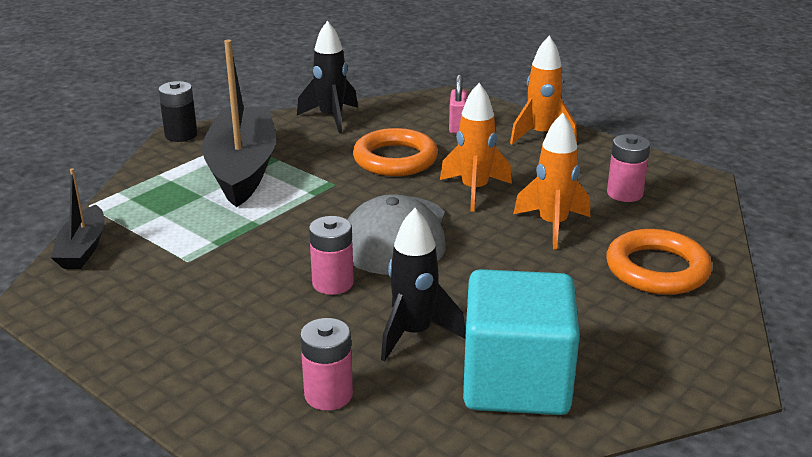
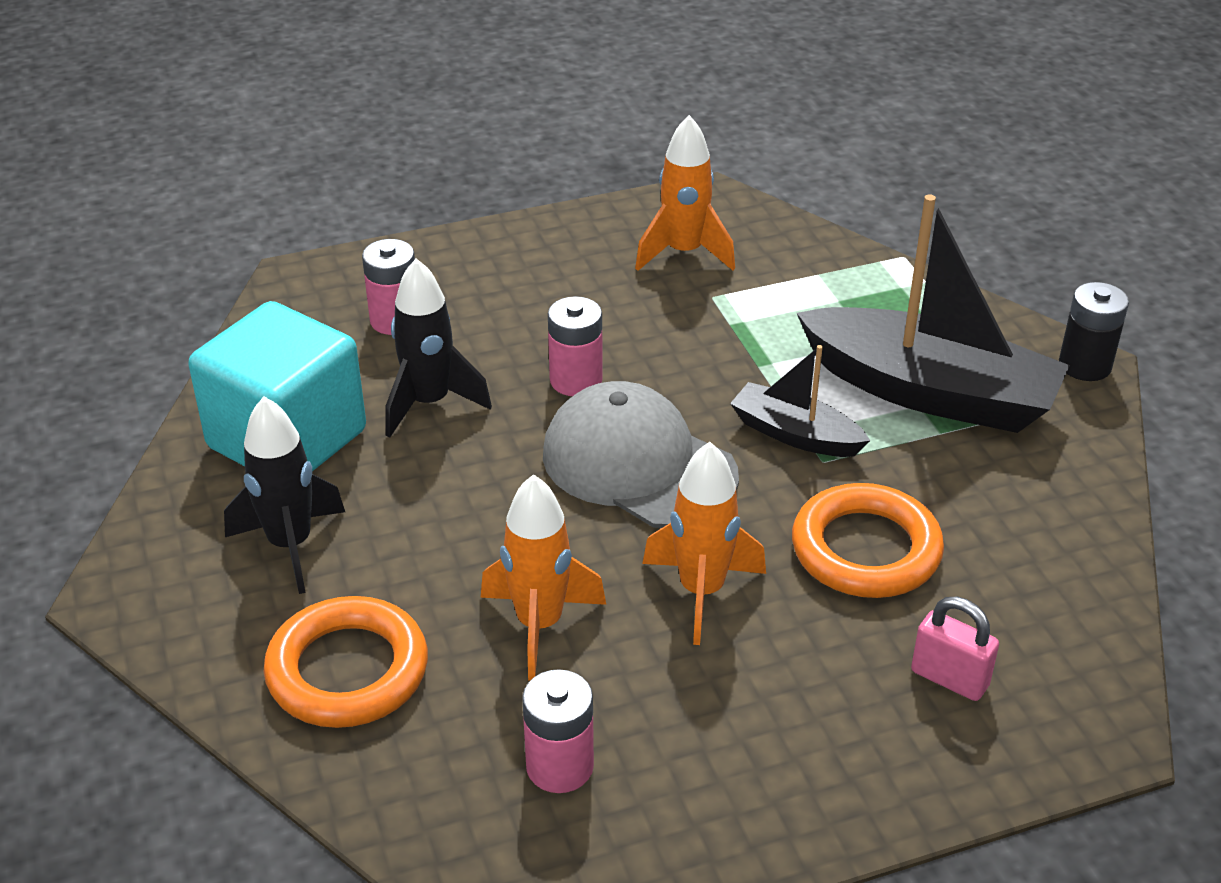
camera: 120 degrees right, 10 degrees up
black boat [51,168,104,269] -> black boat moved to [730,345,870,457]
black rocket [297,21,358,133] -> black rocket moved to [224,396,345,594]
orange rocket [510,36,577,144] -> orange rocket moved to [635,115,735,271]

